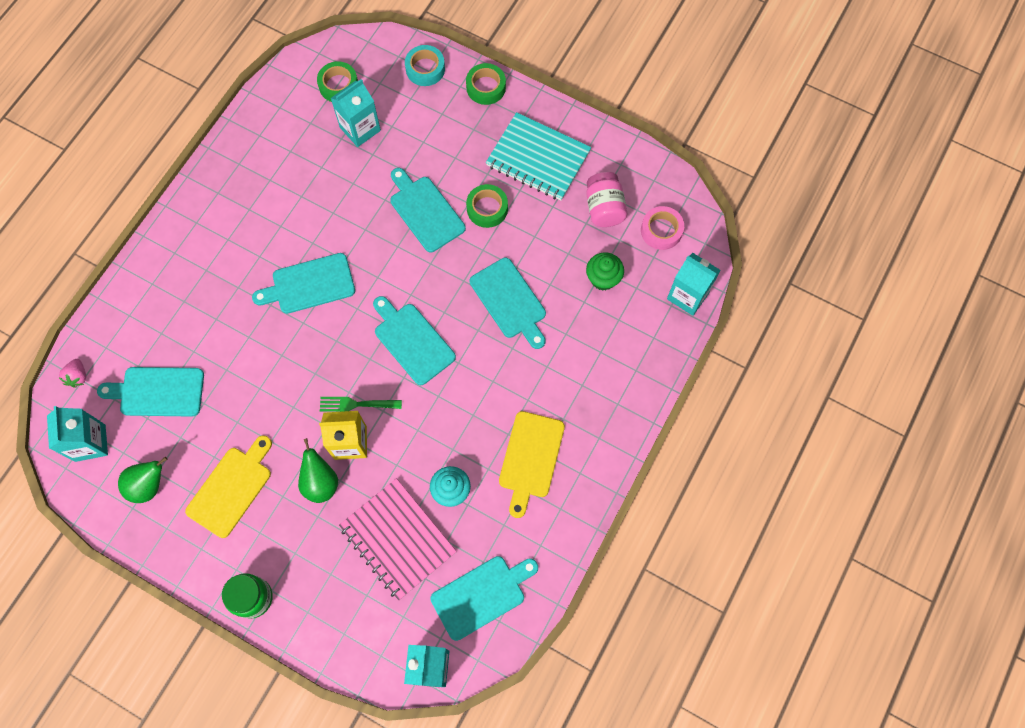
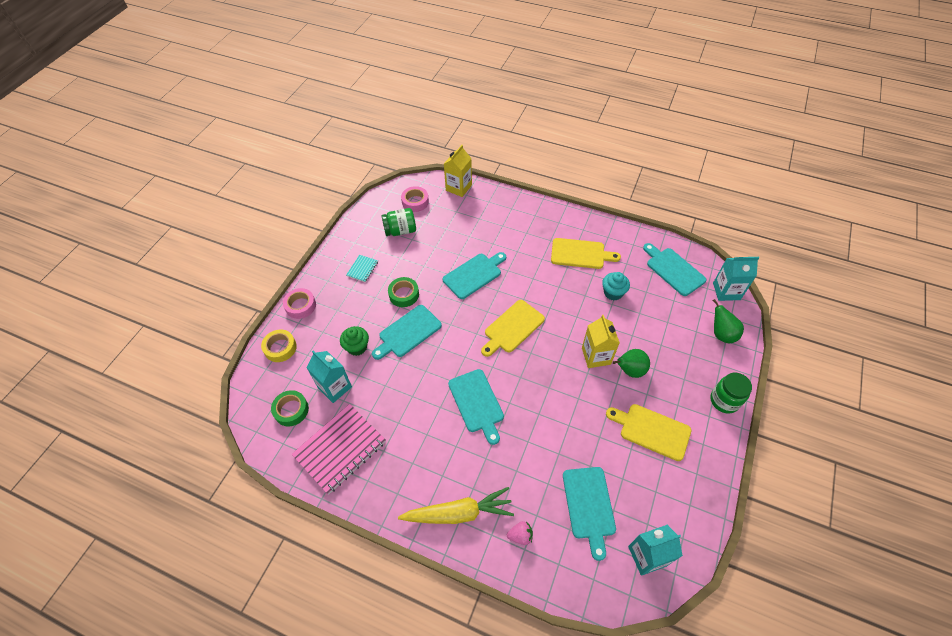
camera: 95 degrees left, 15 degrees down
pink strawberry [58,359,86,388] -> pink strawberry moved to [507,521,533,545]
green pear [118,457,168,503] -> green pear moved to [713,299,744,343]
green fork [320,397,402,412] -> none
pink notebook [339,478,457,601] -> pink notebook moved to [291,404,386,495]
turquoise cutting board [373,296,456,385] -> yellow cutting board [481,300,545,357]
turquoise tape [405,45,445,86] -> yellow tape [261,329,297,362]
green tape [466,63,506,105] -> pink tape [283,288,316,319]
turquoise notebook [486,112,591,201] -> turquoise notebook [346,255,378,282], size x0.46
pink jar [586,172,627,227] -> green jar [381,208,416,236]
green cupcake [586,252,624,291] -> green cupcake moved to [340,326,369,356]
turquoise carton [667,253,721,316] -> yellow carton [444,145,472,197]
none -> yellow carrot [398,487,514,524]

